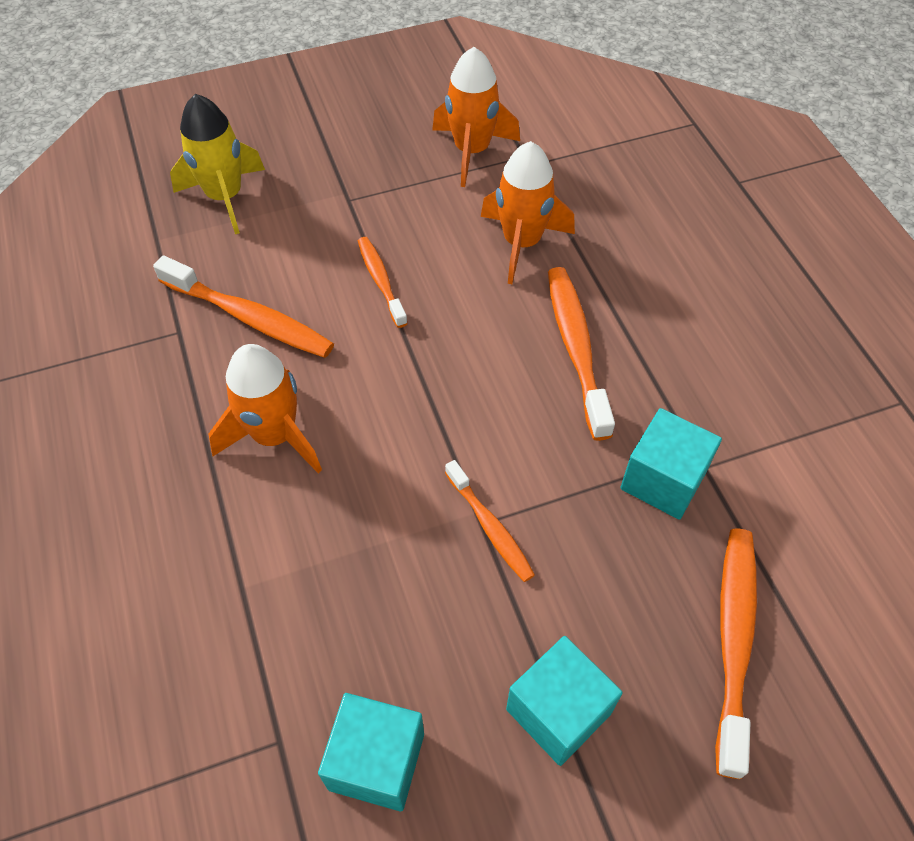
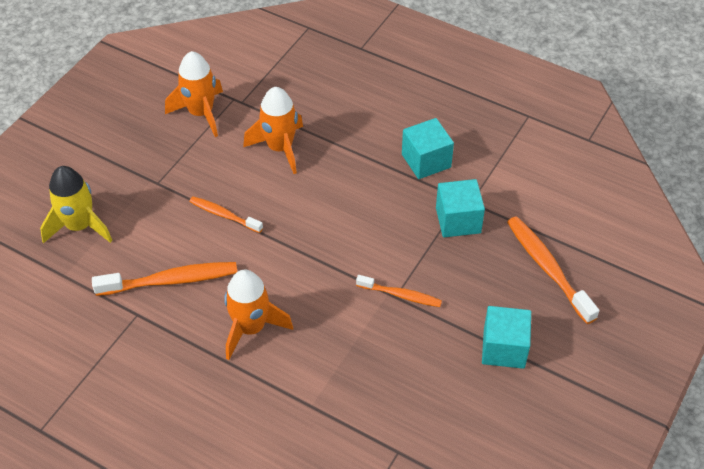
camera: 40 degrees left, 5 degrees down
turquoise cube [318,693,424,811] -> turquoise cube moved to [402,118,454,179]
orange toothbrush [548,267,615,441] -> none

